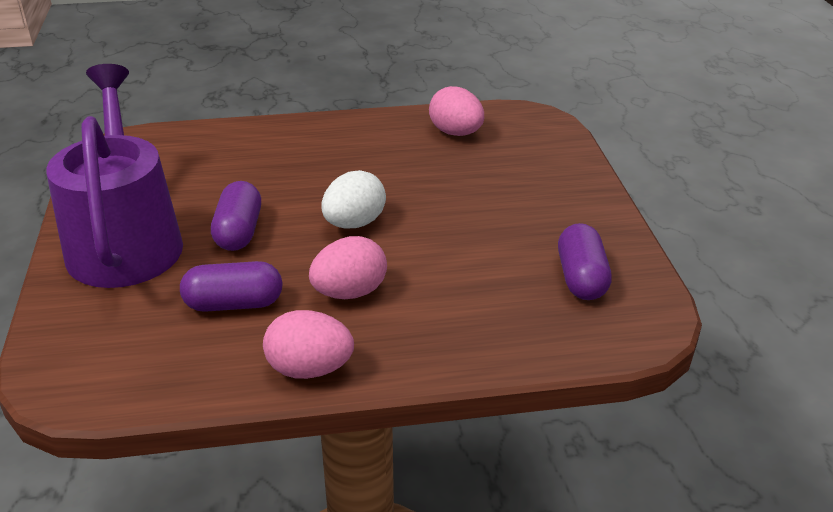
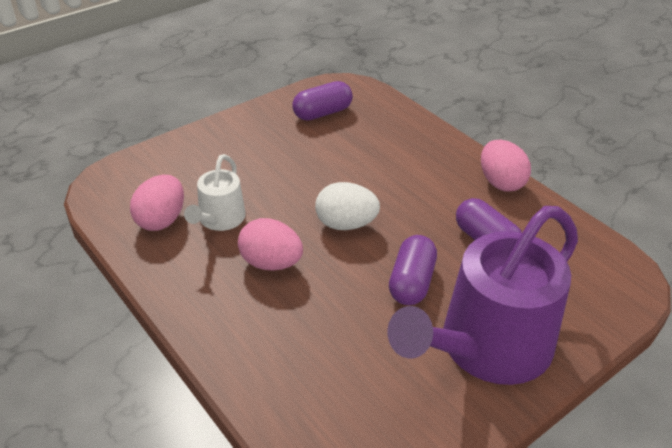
camera: 120 degrees left, 5 degrees up
purple capsule [211,181,261,251] -> purple capsule turned 45 degrees counterclockwise [389,235,437,305]
pink egg [309,236,387,299] -> pink egg moved to [238,218,303,270]
none -> white watering can [184,154,246,231]

